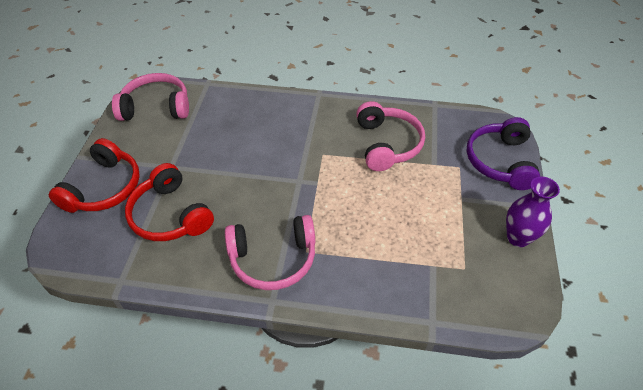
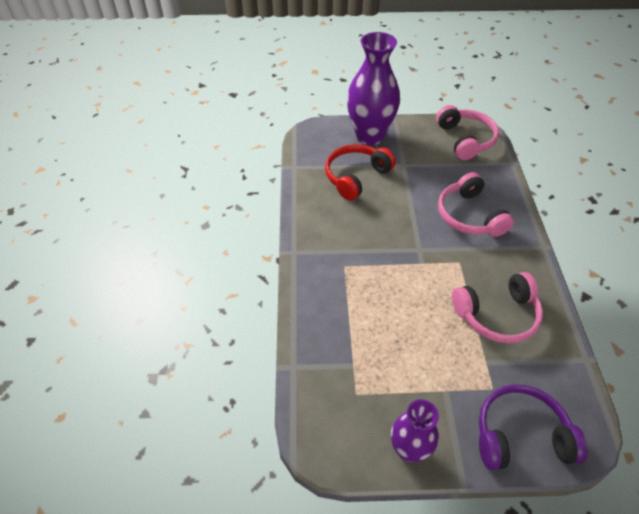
camera: 80 degrees right, 0 degrees up
red headphones [49,138,140,213] -> purple vase [347,32,400,145]
pink headphones [225,215,315,290] -> pink headphones moved to [438,172,514,237]

